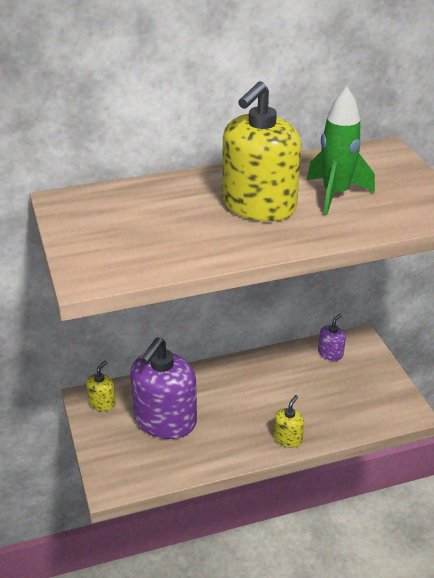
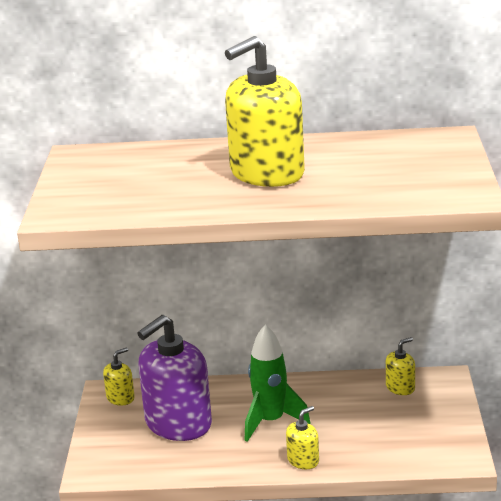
camera: 20 degrees right, 10 degrees down
green rocket [307,87,375,215] -> green rocket moved to [244,325,310,442]
purple soap dispenser [318,313,346,361] -> yellow soap dispenser [386,337,415,395]

